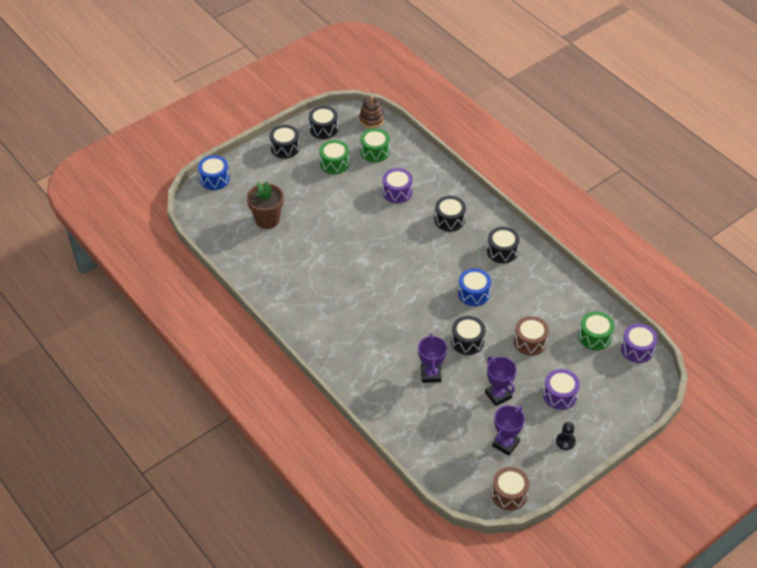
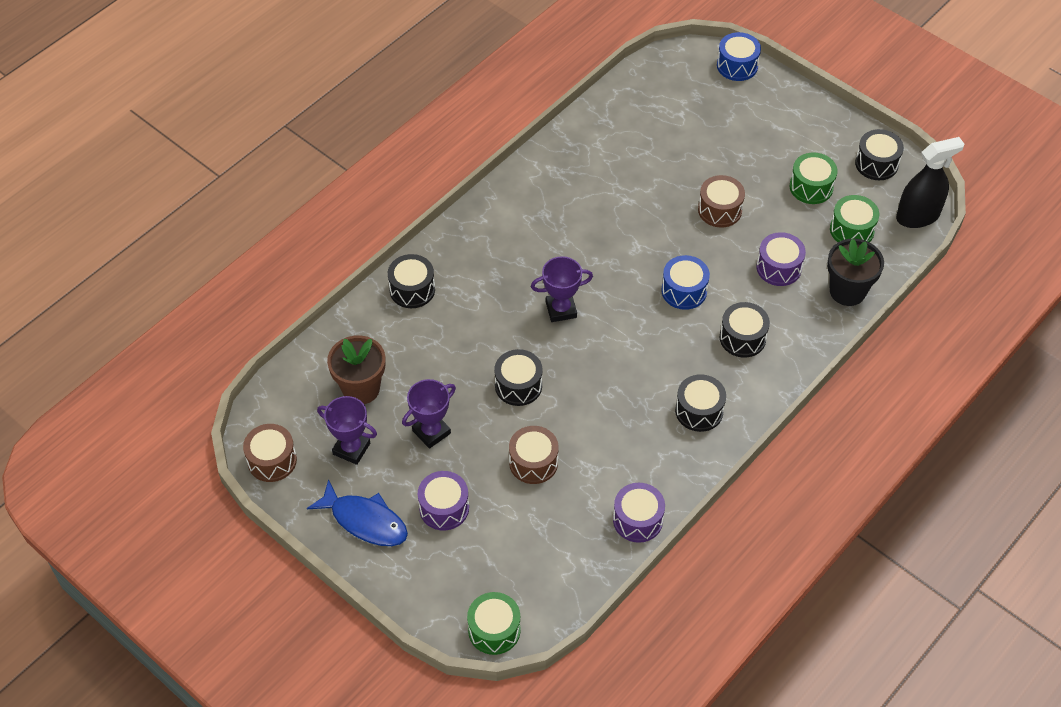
camera: 80 degrees right, 5 degrees up
brown flower pot [247,182,284,229] -> brown flower pot moved to [327,335,385,404]
black drum [270,125,300,159] -> black drum moved to [388,254,435,308]
brown stacking toy [359,96,384,128] -> black spray bottle [896,137,964,228]
purple trophy [418,334,447,383] -> purple trophy moved to [531,256,593,322]
blue drum [458,268,491,306] -> blue drum moved to [661,255,710,310]
black pawn [556,422,576,450] -> blue fish [307,479,408,546]
green drum [579,311,615,350] -> green drum moved to [467,592,521,655]
purple drum [621,323,658,363] -> purple drum moved to [613,483,665,543]
none -> brown drum [698,175,745,228]
none -> black flower pot [827,239,884,306]

